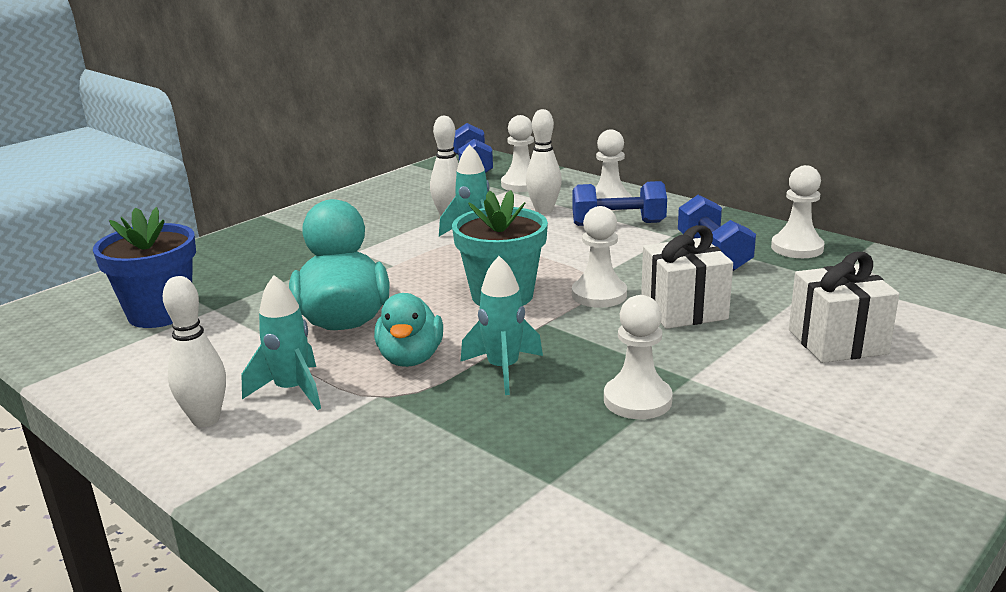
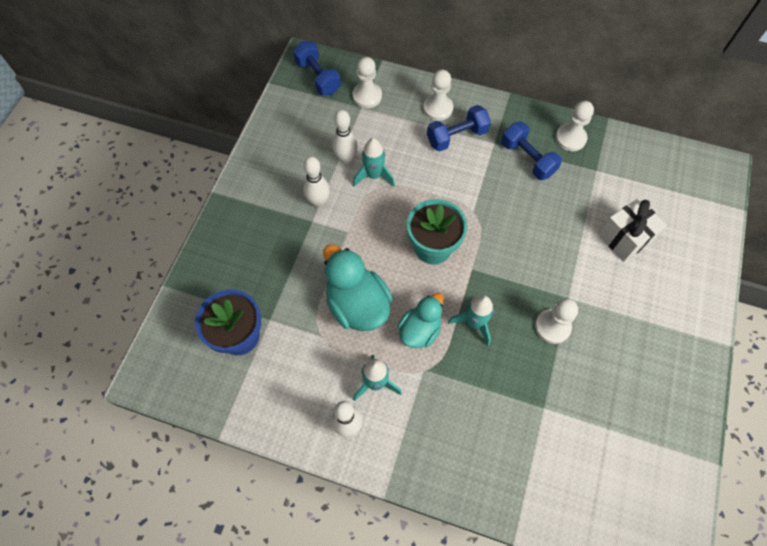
camera: 25 degrees left, 40 degrees up
turquoise duck [374,293,443,367] -> turquoise duck turned 120 degrees counterclockwise [398,293,444,348]
white bowling pin [526,109,562,214] -> white bowling pin moved to [303,156,330,208]
white pawn [572,206,627,308] -> none
white gift [641,225,733,329] -> none

